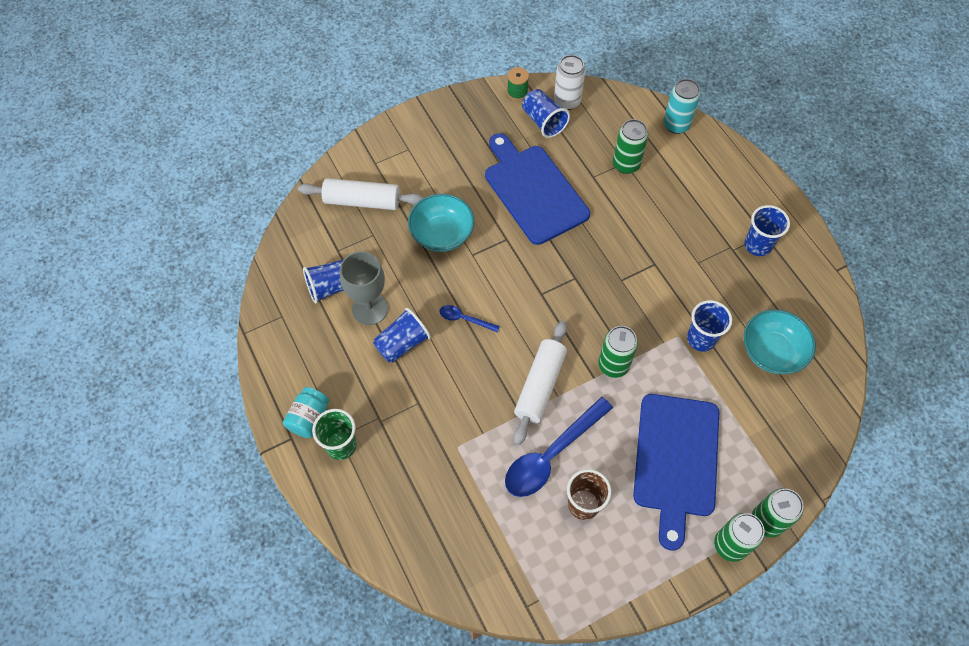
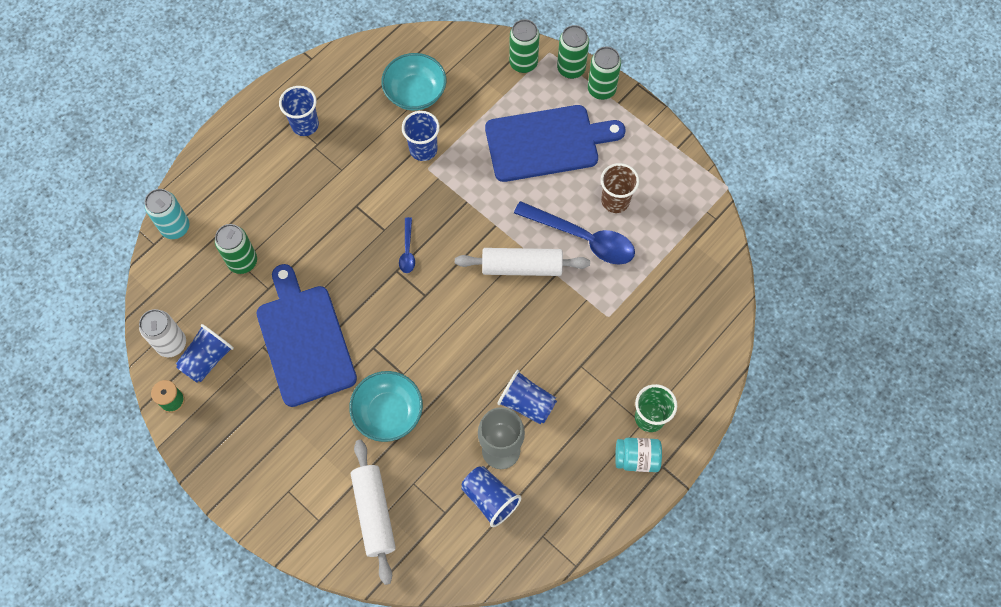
camera: 110 degrees left, 5 degrees up
blue spoon [439,305,500,332] -> blue spoon moved to [399,217,415,273]
blue cutting board [485,133,590,245] -> blue cutting board turned 120 degrees clockwise [256,264,357,407]
green can [598,326,638,378] -> green can moved to [509,19,540,73]

